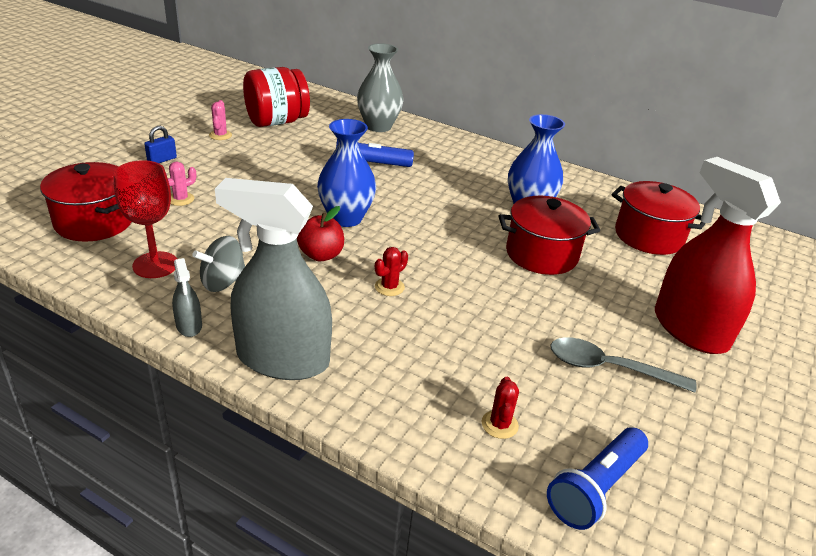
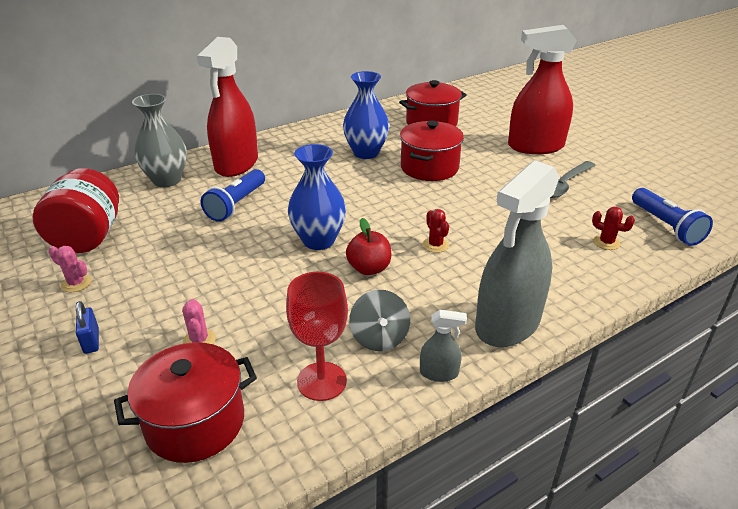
camera: 60 degrees left, 0 degrees up
none -> red spray bottle [197,37,258,177]

